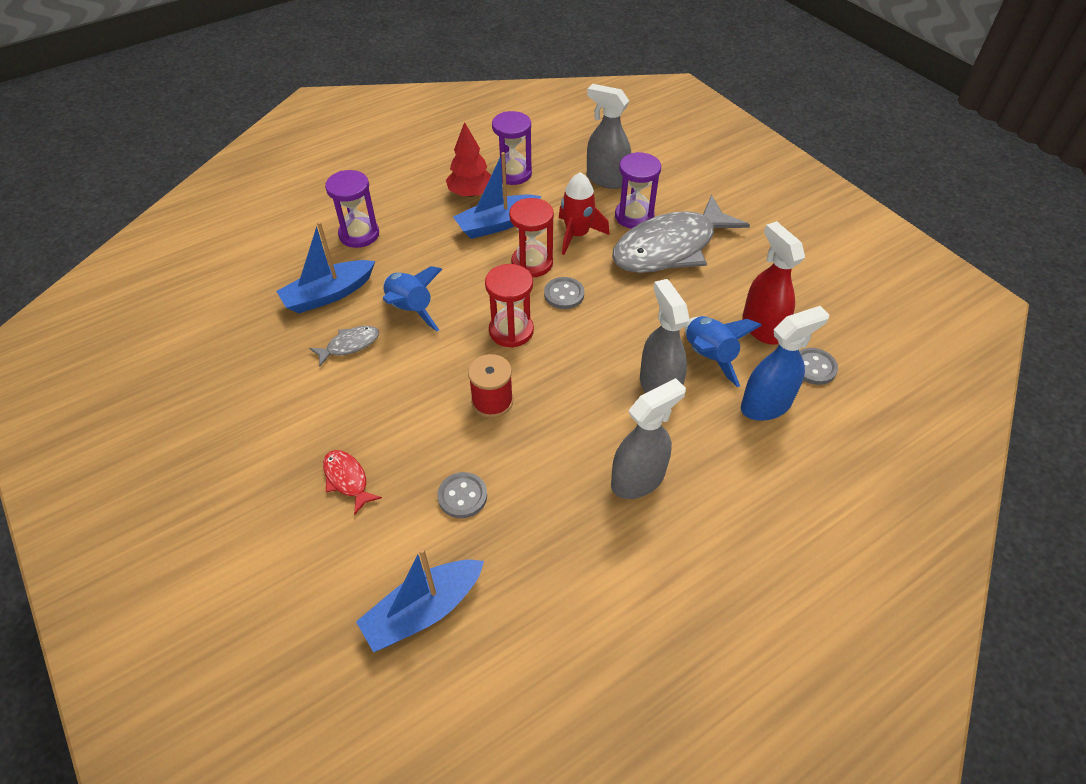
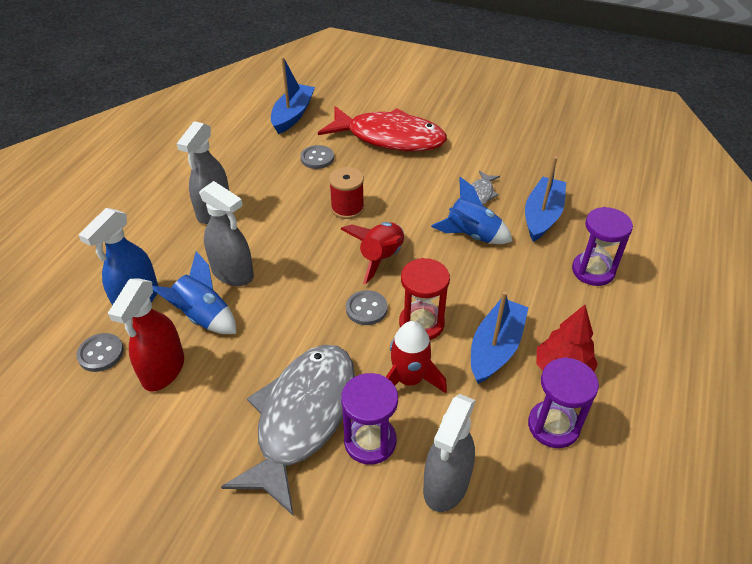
camera: 145 degrees right, 5 degrees down
red fish [323,450,382,515] -> red fish [318,106,447,151], size x2.41
red hourglass [485,264,534,348] -> red rocket [340,222,404,284]
grey spray bottle [587,84,631,189] -> grey spray bottle turned 120 degrees clockwise [423,394,475,512]
red spray bottle [743,221,805,345] -> red spray bottle turned 75 degrees clockwise [108,279,184,392]

